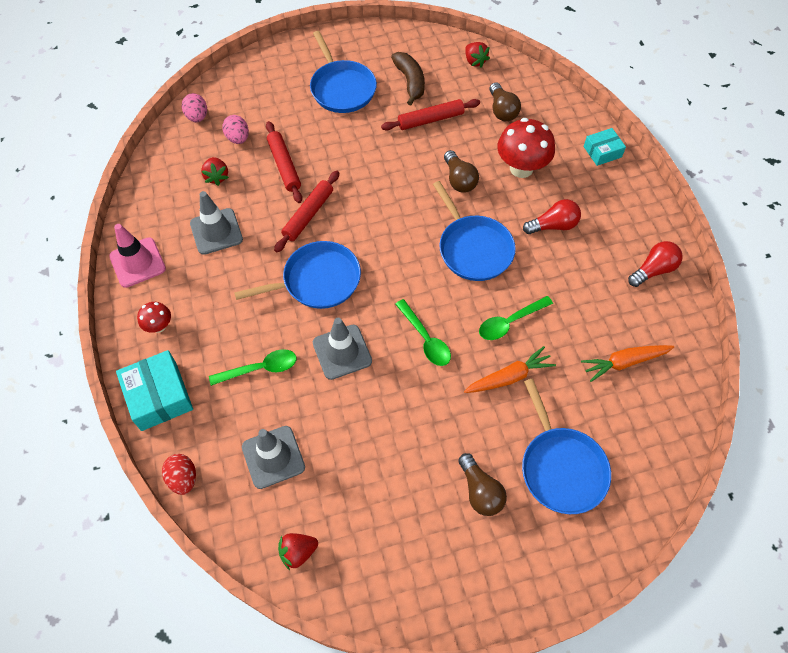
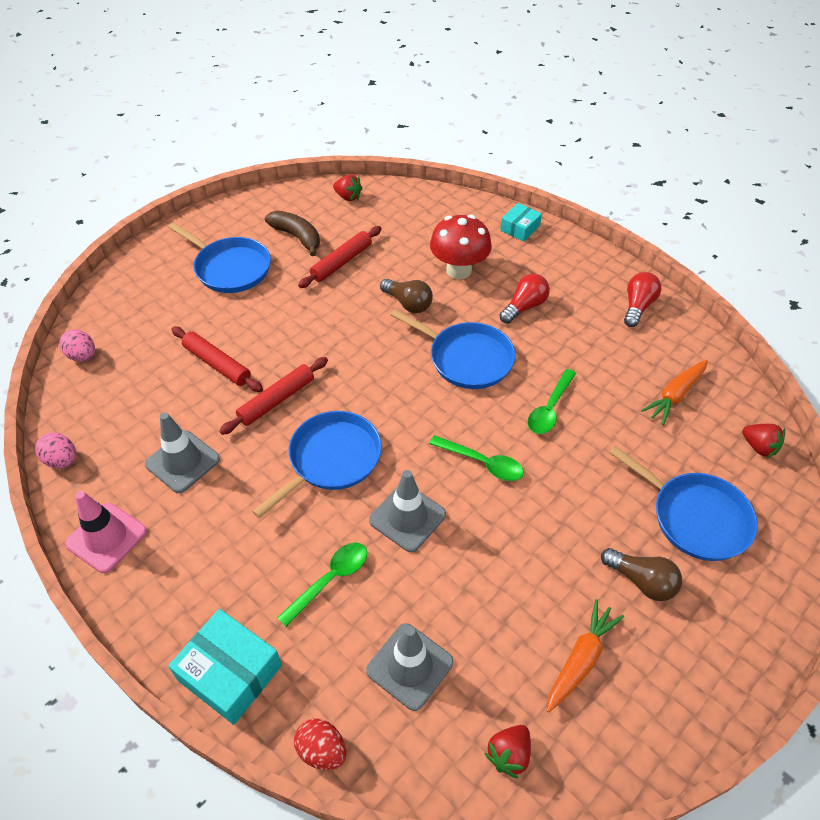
camera: 30 degrees left, 10 degrees down
red mushroom [137,302,171,333] -> none
red strawberry [201,157,229,186] -> red strawberry moved to [742,424,785,458]
pink egg [222,115,249,144] -> pink egg moved to [35,432,76,468]
red rolling pin [274,171,339,253] -> red rolling pin turned 45 degrees clockwise [220,357,328,435]
orange carrot [464,346,556,393] -> orange carrot moved to [547,599,624,713]
brown light bulb [489,82,521,121] -> none

